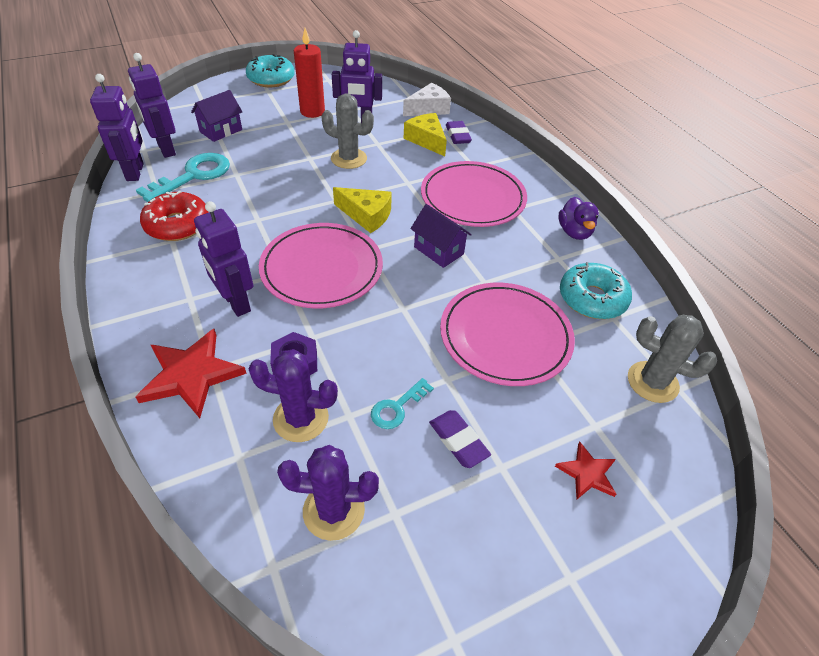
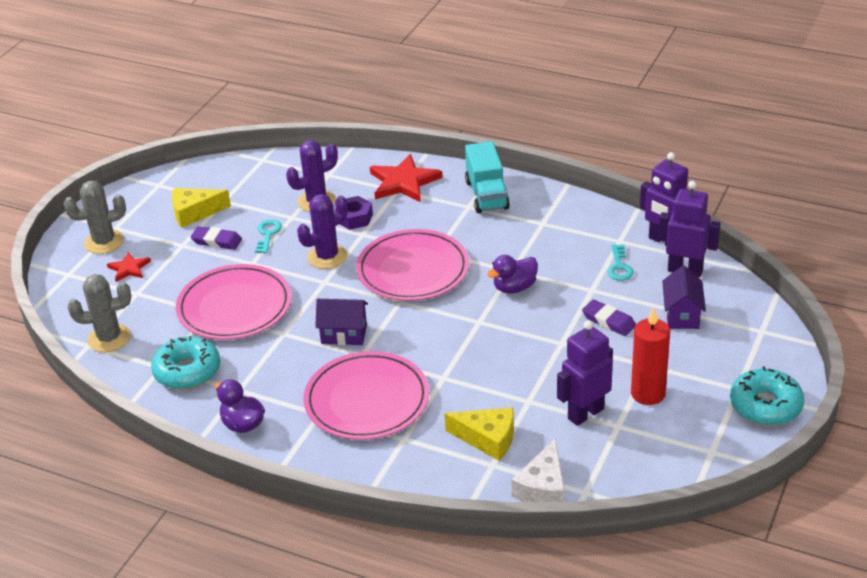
camera: 145 degrees right, 10 degrees down
turquoise key [136,153,230,202] -> turquoise key [607,245,634,281], size x0.54
red donut [140,191,209,241] -> none
purple robot [194,201,253,317] -> none
purple cactus [277,445,379,541] -> purple cactus moved to [297,194,348,269]
grey cactus [322,94,374,169] -> grey cactus moved to [64,181,126,254]
yellow cheese [333,187,392,233] -> yellow cheese moved to [172,188,231,228]
purple eraser [446,121,472,144] -> purple eraser moved to [582,299,636,336]
none -> turquoise truck [465,141,510,213]
none -> purple duck [487,255,538,294]

